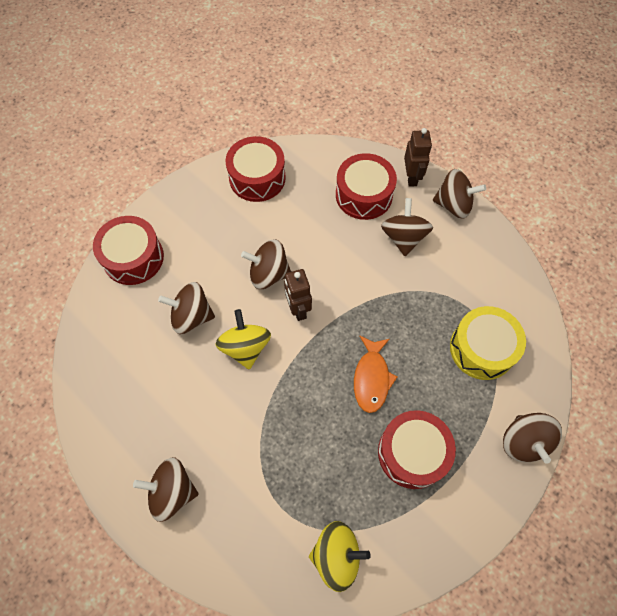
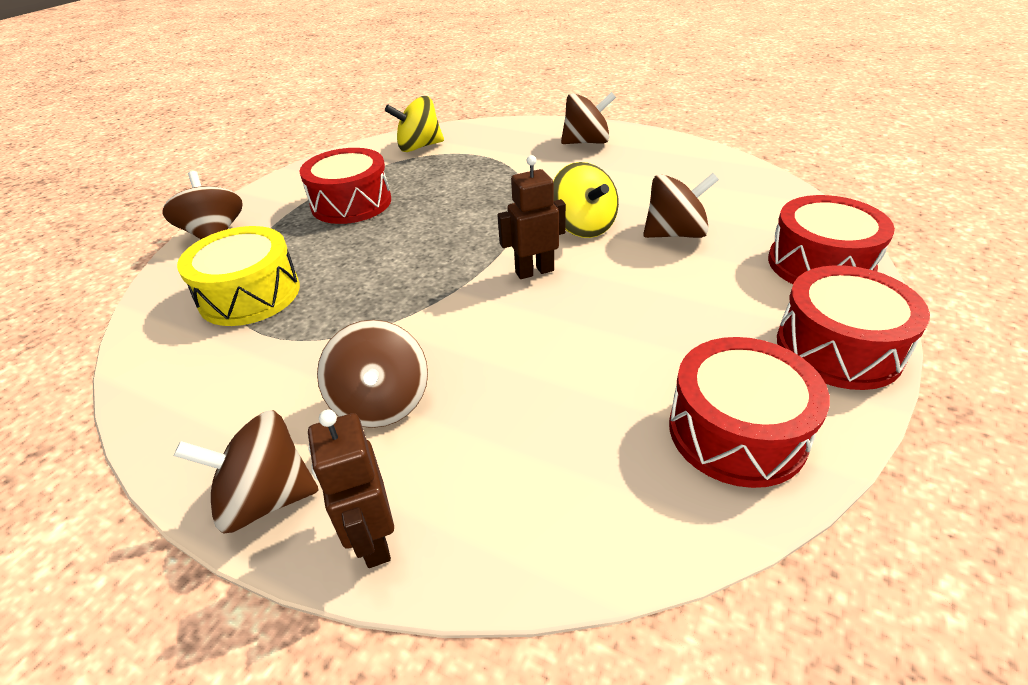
camera: 165 degrees right, 25 degrees down
brown spinning top [241,239,291,289] -> none
brown robot [284,269,312,321] -> brown robot turned 75 degrees counterclockwise [498,155,566,279]
red drum [336,153,397,220] -> red drum moved to [777,265,930,390]
orange fish [354,335,397,413] -> none

